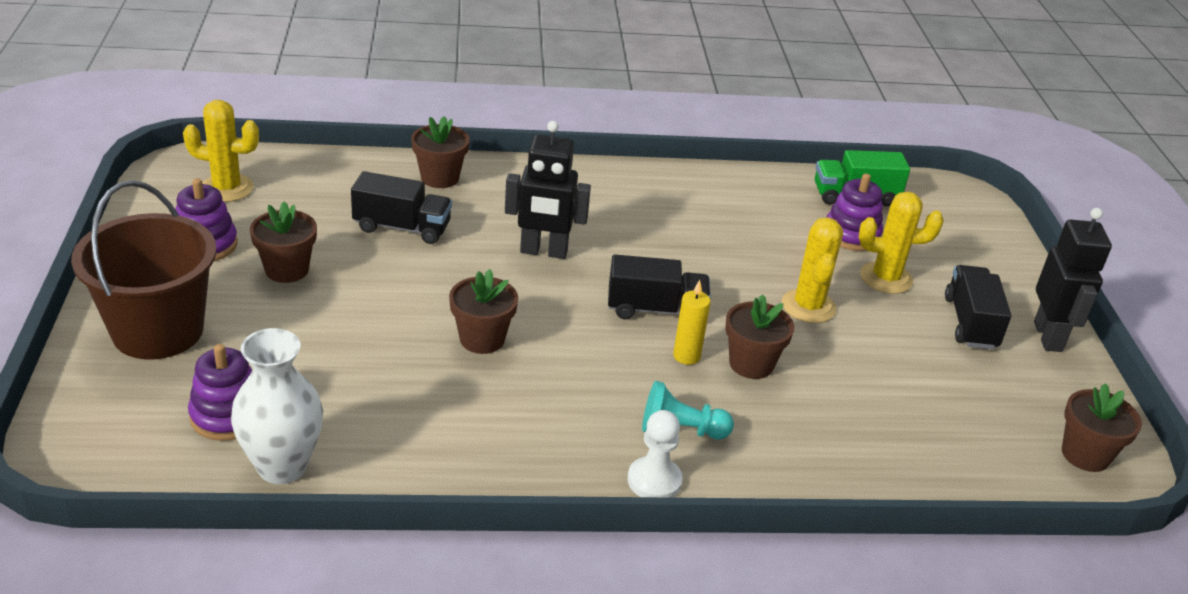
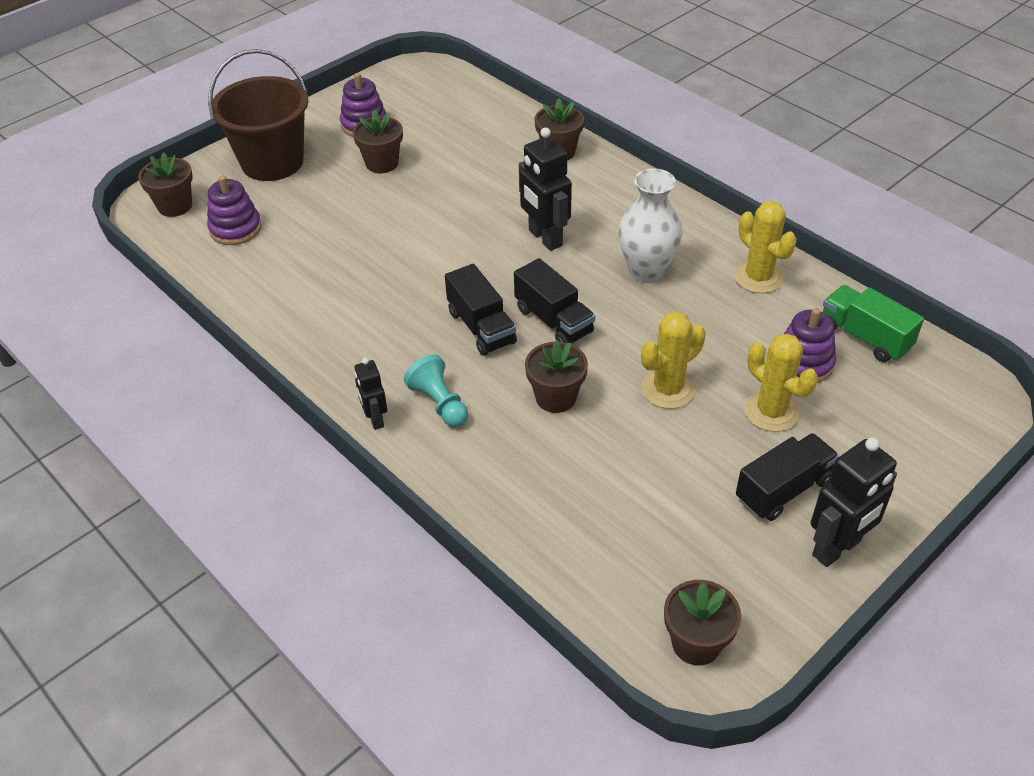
camera: 55 degrees right, 10 degrees up
yellow cactus [183,100,259,202] -> yellow cactus moved to [734,201,797,293]
white vase [231,328,323,484] -> white vase moved to [618,168,682,283]
black truck [351,171,452,244] -> black truck moved to [445,264,517,356]
brown flower pot [449,269,518,354] -> brown flower pot moved to [138,152,193,217]
white pawn [627,410,683,498] -> black robot [355,358,387,430]
yellow candle [673,280,711,365] -> none

